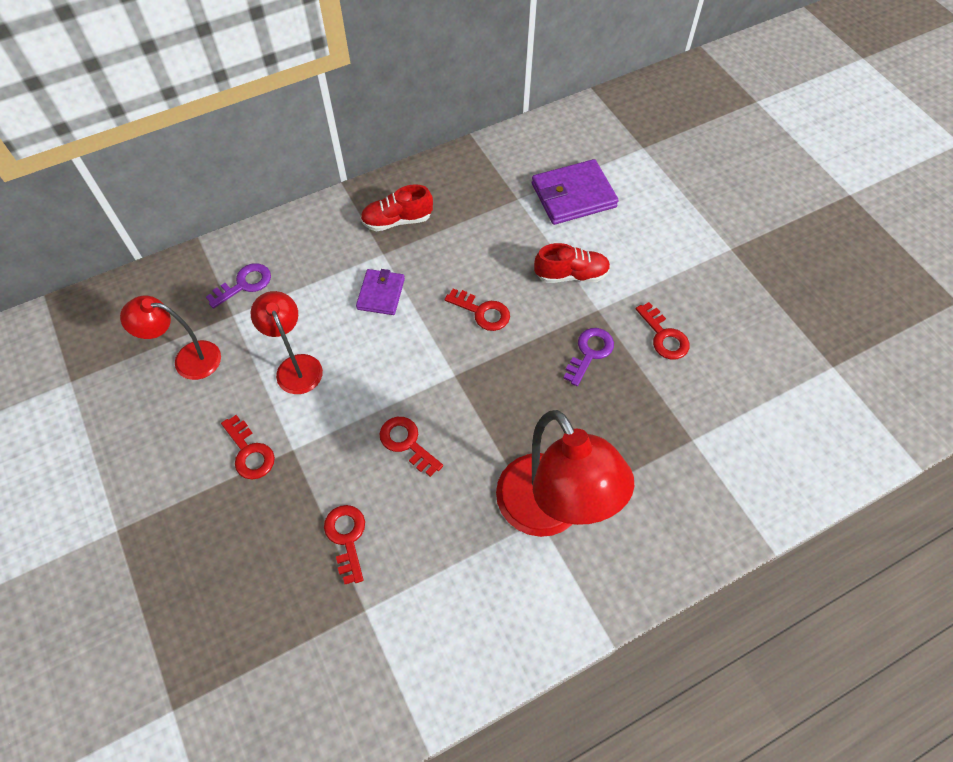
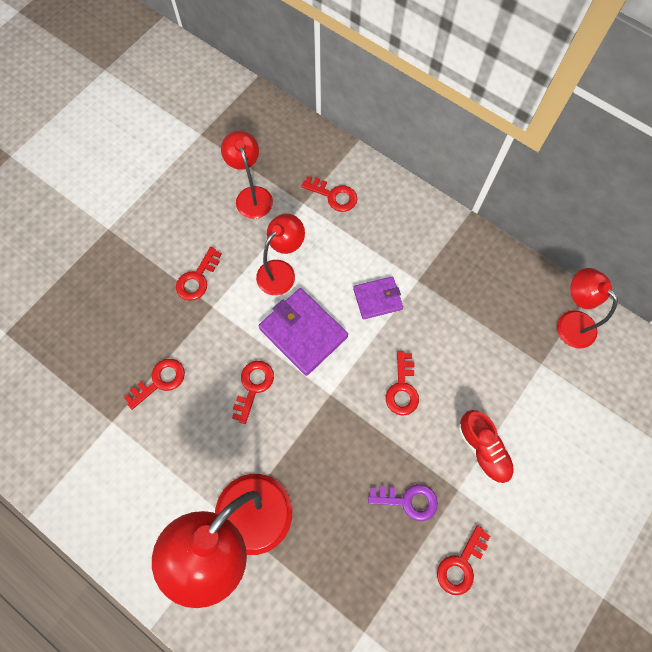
camera: 65 degrees right, 10 degrees up
purple key [206,263,271,309] -> red key [301,176,357,212]
red shoe [360,184,433,231] -> none
purple wallet [532,159,619,225] -> purple wallet moved to [258,288,348,376]
none -> red lamp [557,268,618,348]

